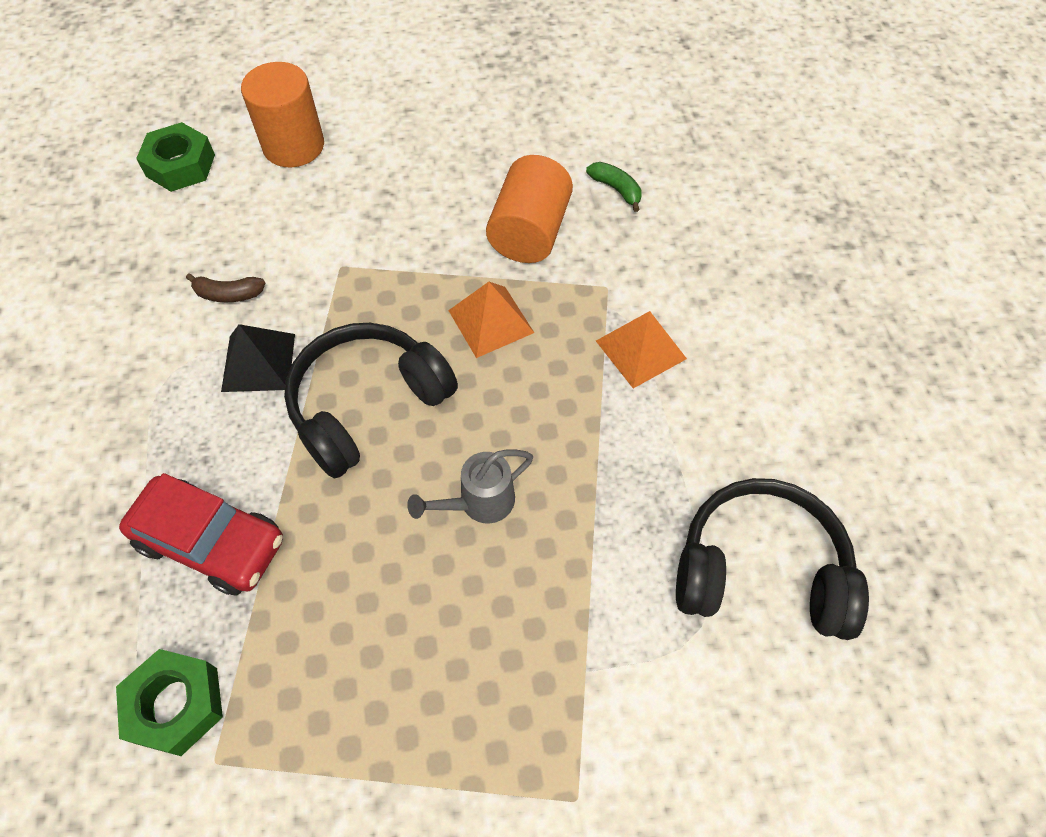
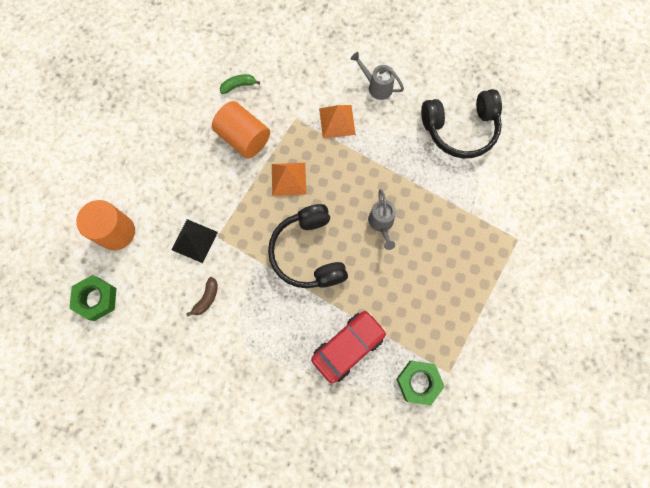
camera: 65 degrees left, 15 degrees up
black pyramid [221,324,295,392] -> black pyramid moved to [172,219,218,263]
black headphones [676,478,869,640] -> black headphones turned 135 degrees counterclockwise [421,89,502,159]
none -> grey watering can [350,52,404,100]

